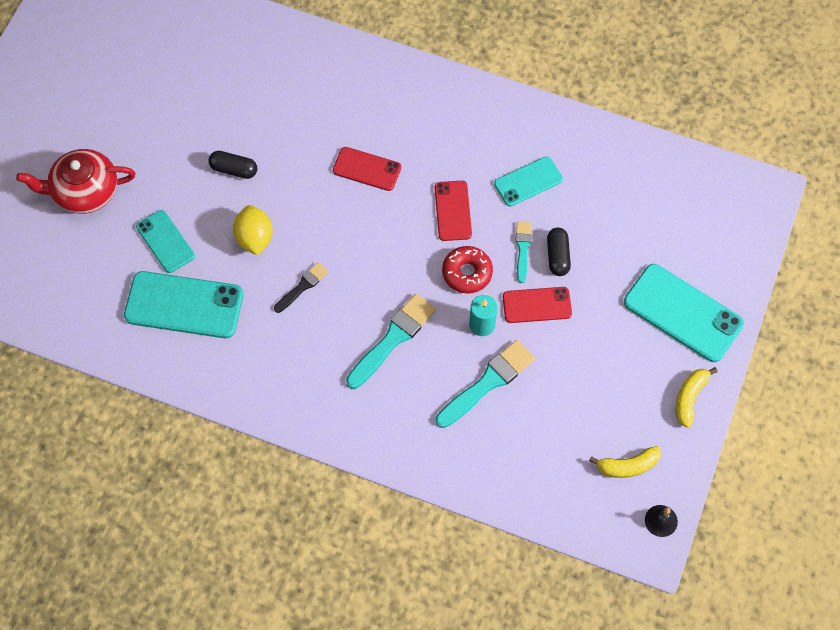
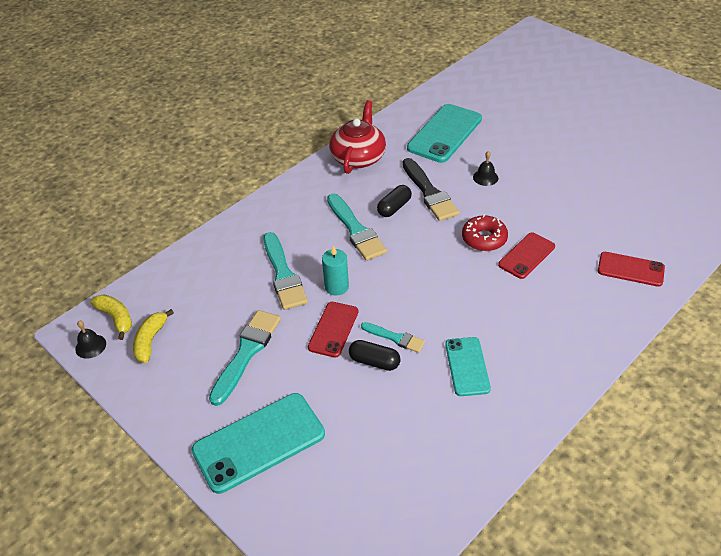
camera: 115 degrees right, 20 degrees down
red teapot [16,149,135,214] -> red teapot moved to [329,100,386,174]
turquoise phone [136,210,195,273] -> none
black capsule [208,151,257,179] -> black capsule moved to [377,185,412,217]
yellow lemon [233,205,273,256] -> black bell [473,151,498,186]
black brush [274,262,329,313] -> black brush [402,158,460,221], size x1.74
red phone [435,181,472,241] -> red phone moved to [598,252,665,287]
red donut [442,246,493,294] -> red donut moved to [462,214,508,251]
yellow banana [676,367,718,428] -> yellow banana moved to [90,294,132,340]
none -> turquoise brush [209,310,281,406]

